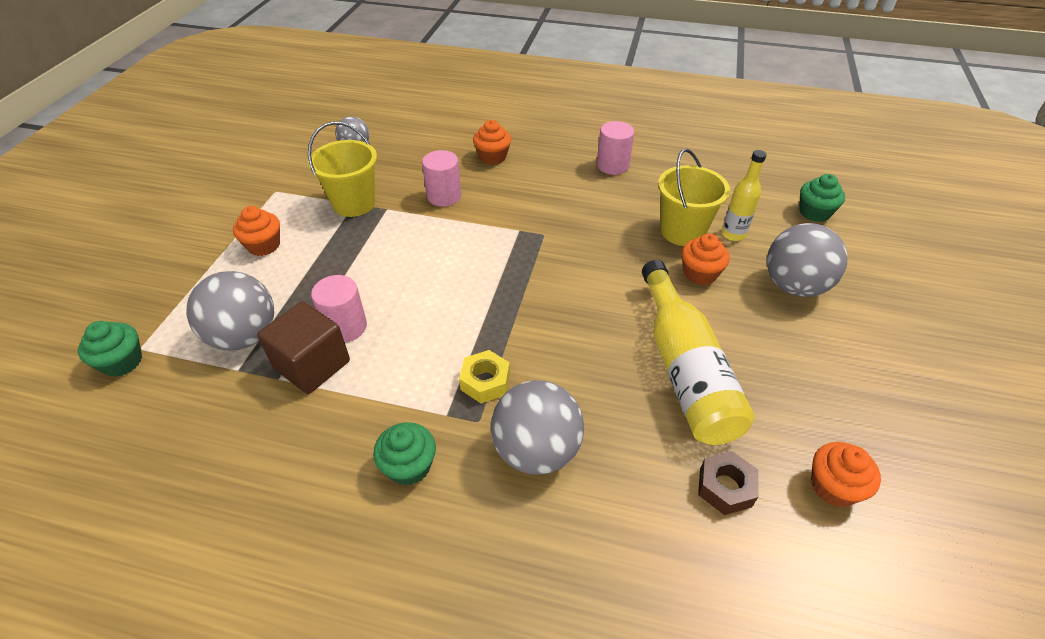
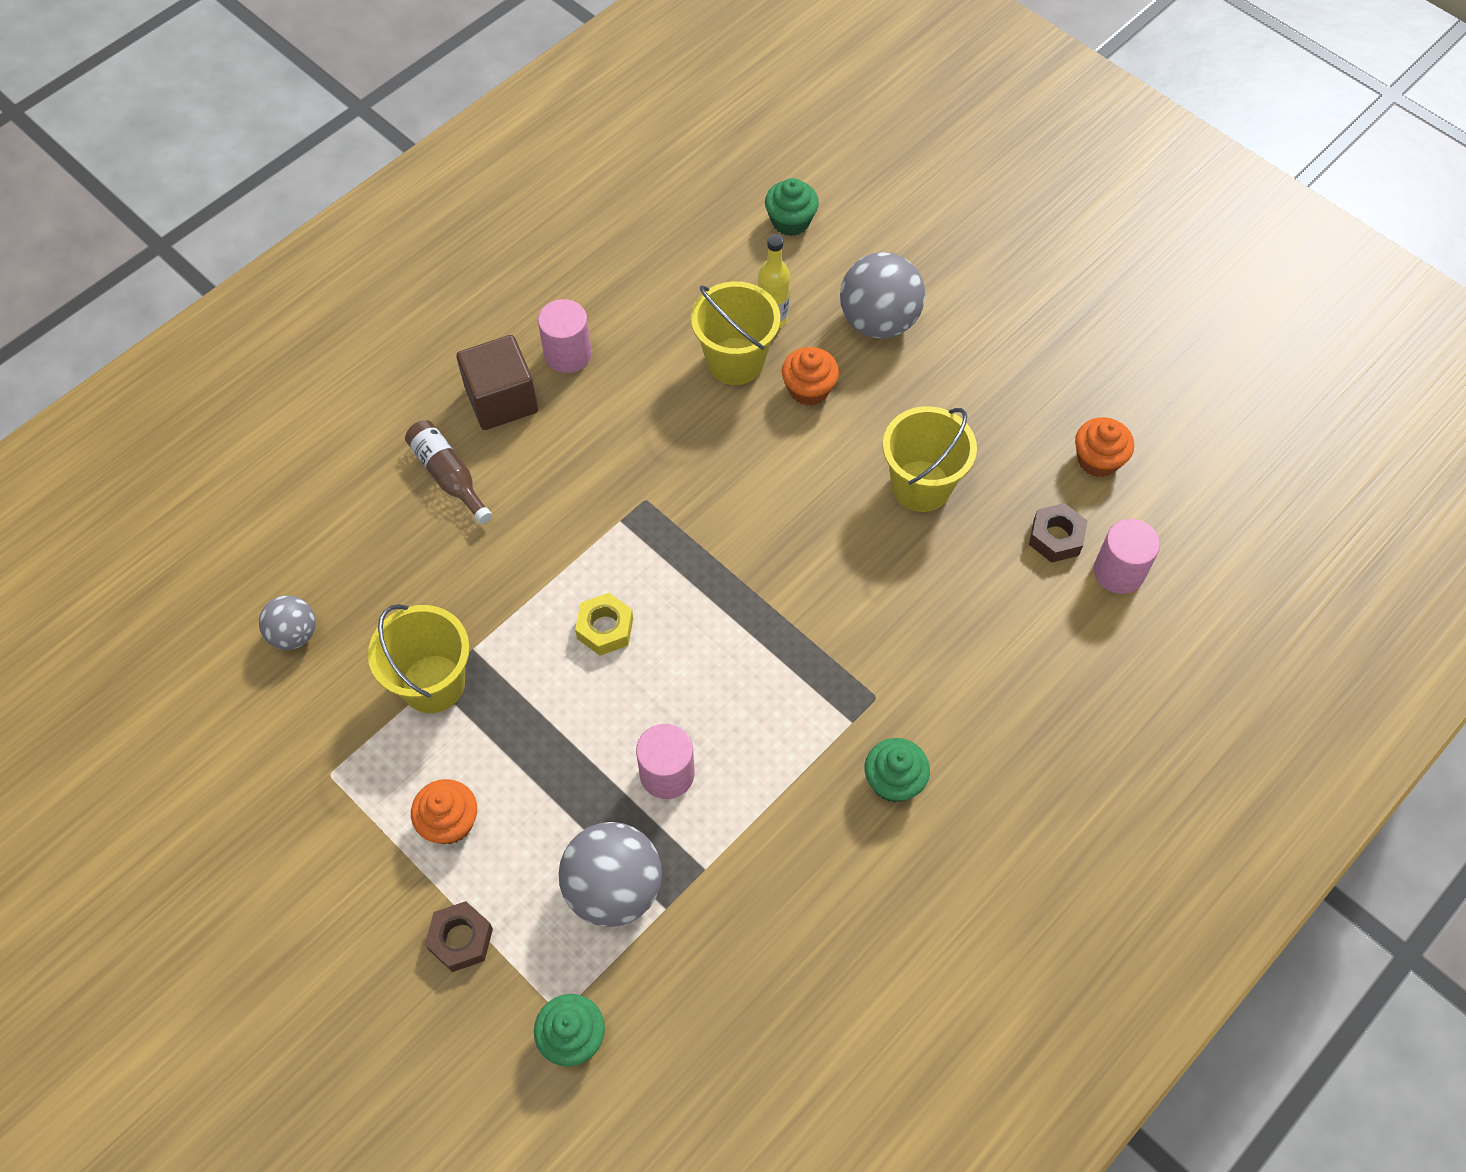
camera: 60 degrees left, 15 degrees up
brown cube [257,302,350,394] -> brown cube moved to [456,335,538,430]
pink cylinder [422,150,461,207] -> pink cylinder moved to [1094,519,1160,594]
yellow nut [459,350,510,403] -> yellow nut moved to [575,593,633,656]
orange cupcake [473,120,511,165] -> brown bottle [405,420,492,524]
grey ball [491,380,584,475] -> none
yellow bottle [642,260,755,445] -> yellow bucket [883,406,977,512]
none -> brown nut [425,901,493,972]

